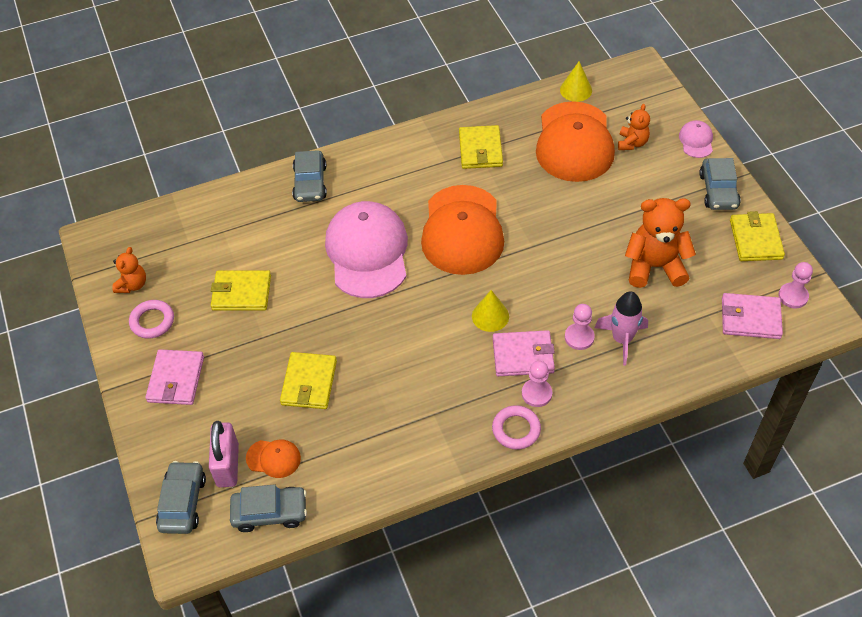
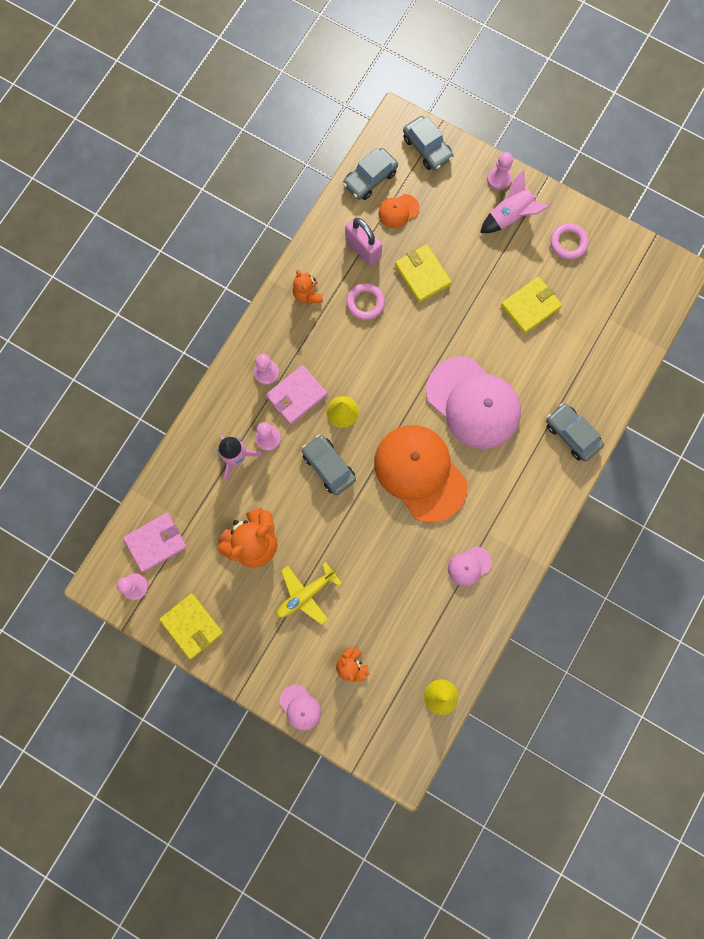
camera: 140 degrees right, 25 degrees up
orange teddy bear [112,247,146,293] -> orange teddy bear moved to [293,270,323,304]
pink wallet [145,349,204,405] -> pink rocket [480,170,550,233]
pink padlock [209,421,239,488] -> pink padlock moved to [345,217,382,266]
yellow wallet [459,125,503,169] -> pink cap [448,546,492,586]
pink ring [492,405,541,450] -> pink ring moved to [346,283,385,320]
orange cap [536,101,615,182] -> none
grey car [699,158,741,210] -> grey car moved to [302,435,356,495]
none -> yellow plane [276,562,342,625]
none -> pink pawn [487,152,513,190]

